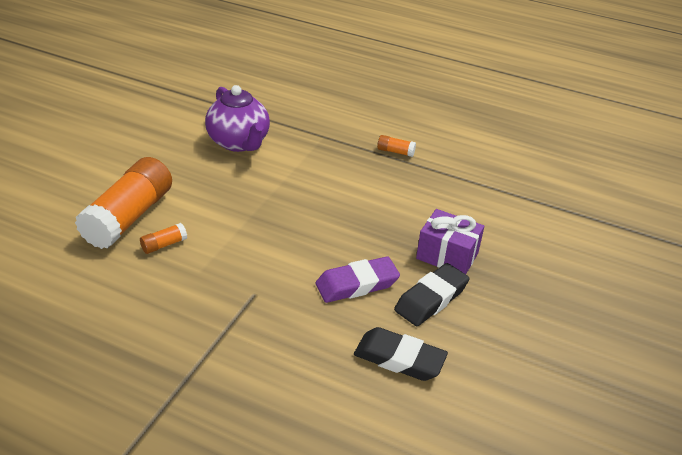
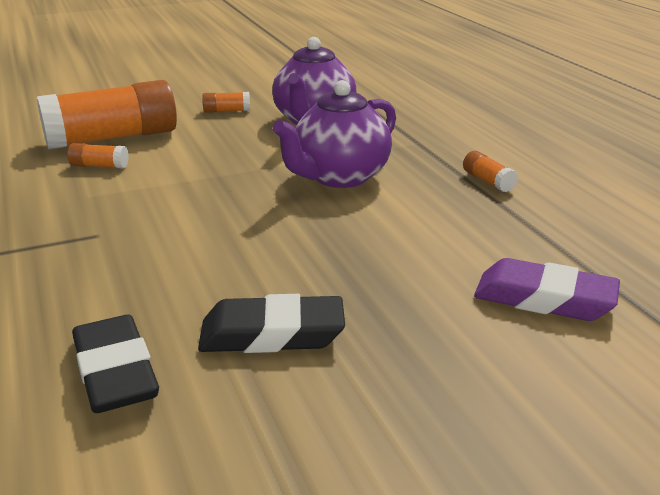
camera: 45 degrees right, 10 degrees down
purple eraser [315,256,400,303] -> purple eraser moved to [474,258,620,321]
purple gift [416,209,484,274] -> none
none -> orange glue stick [202,92,250,113]
none -> purple teapot [272,80,396,188]

